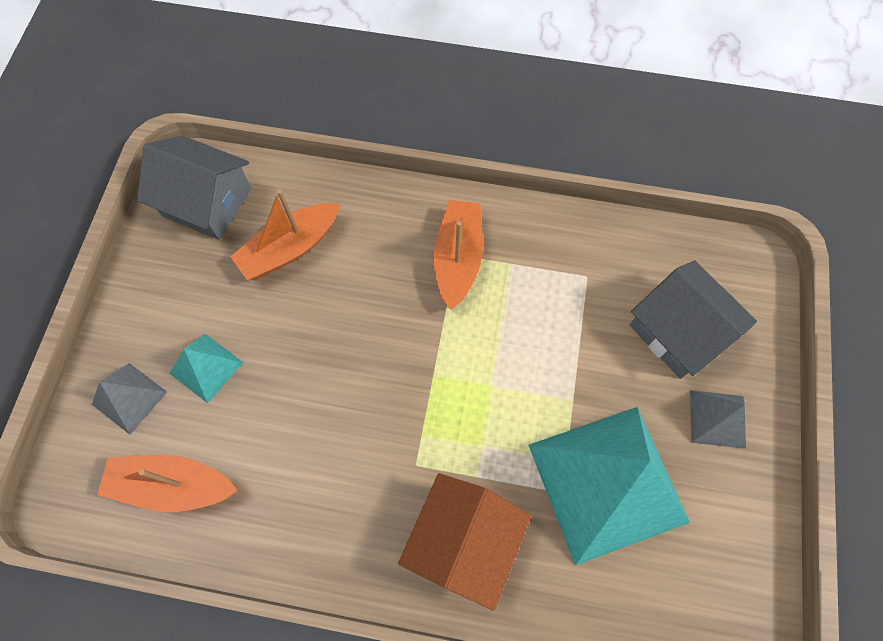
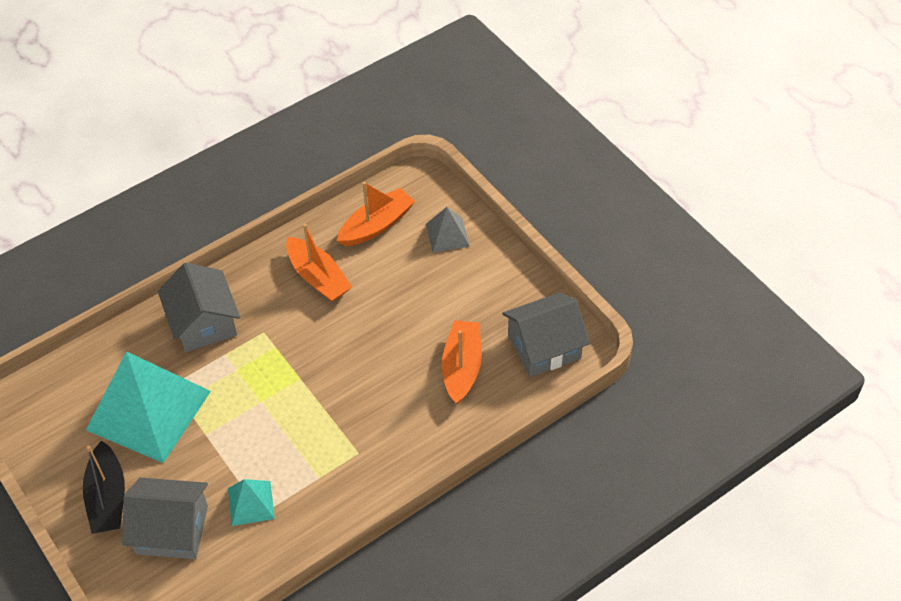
camera: 135 degrees right, 15 degrees down
turquoise pyramid [169,334,243,403] -> turquoise pyramid moved to [228,479,275,526]
orange house [398,473,531,611] -> grey house [158,263,240,352]
orange boat [434,200,483,310] -> orange boat moved to [286,224,352,302]
grey pyramid [690,390,746,449] -> black boat [83,440,125,534]

